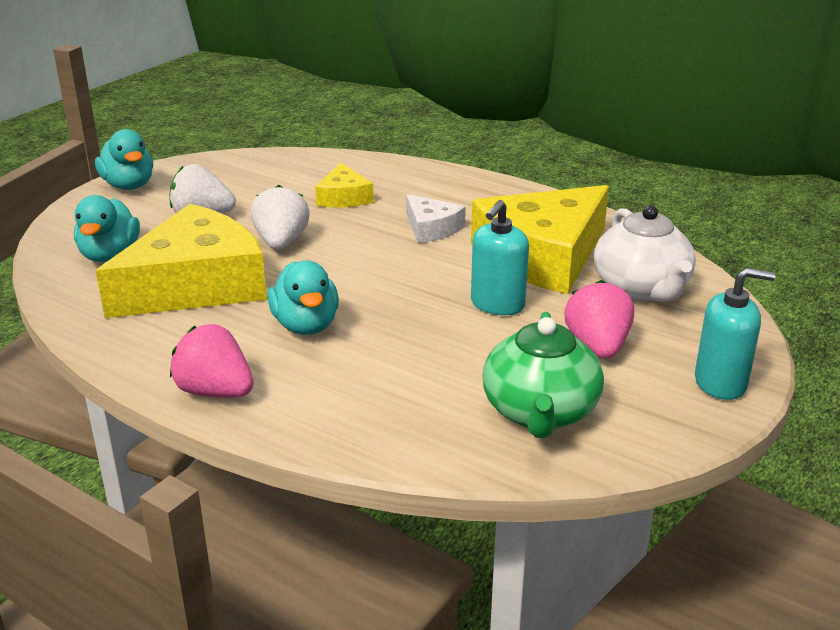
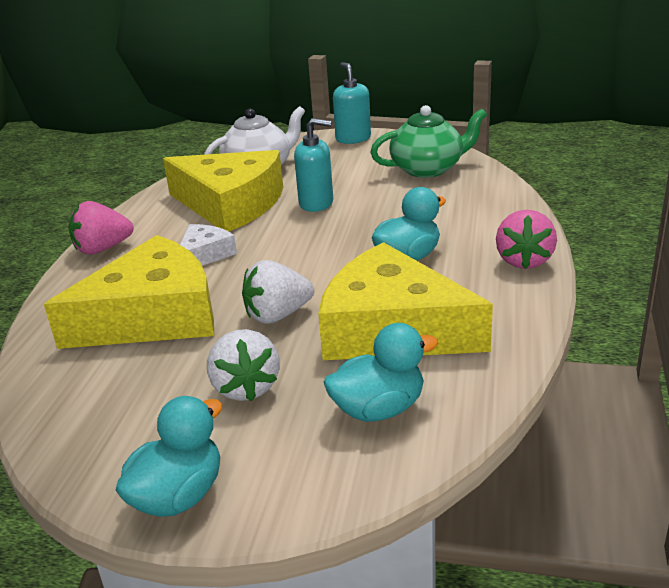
camera: 110 degrees left, 0 degrees up
yellow cheese [315,163,374,207] -> yellow cheese [44,235,214,349], size x2.11
pink strawberry [564,280,634,359] -> pink strawberry moved to [69,201,133,255]

